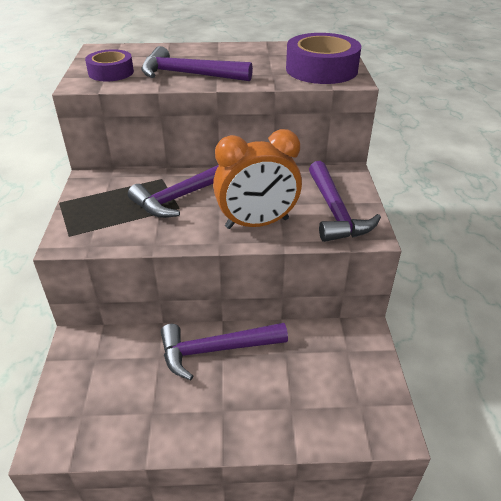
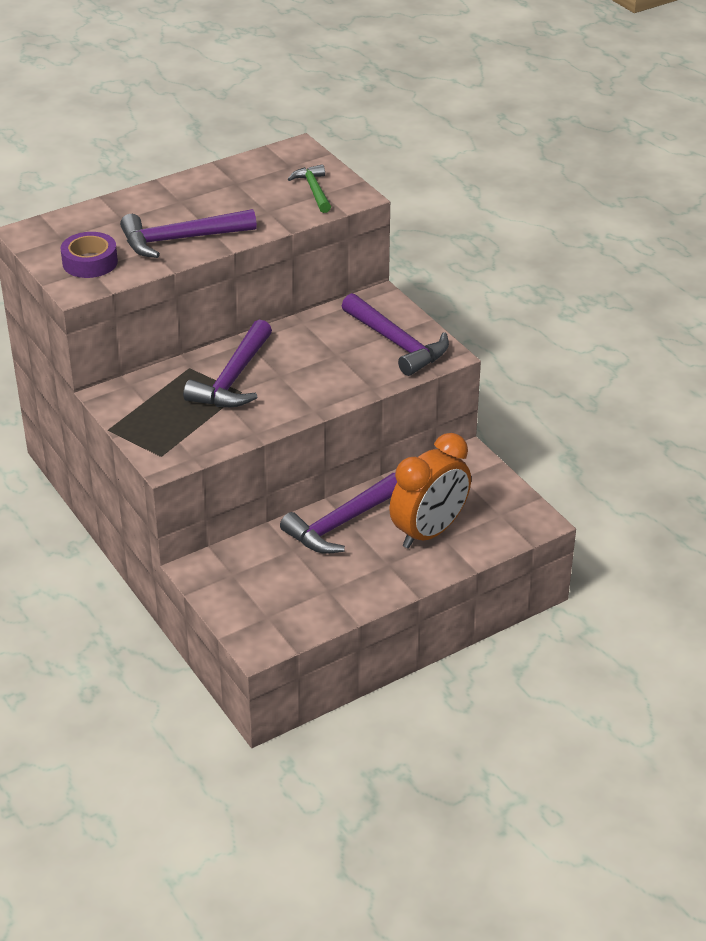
camera: 30 degrees left, 0 degrees up
orange clock [213,129,302,229] -> orange clock moved to [389,433,471,549]
purple tape [286,33,361,84] -> green hammer [288,164,331,213]

